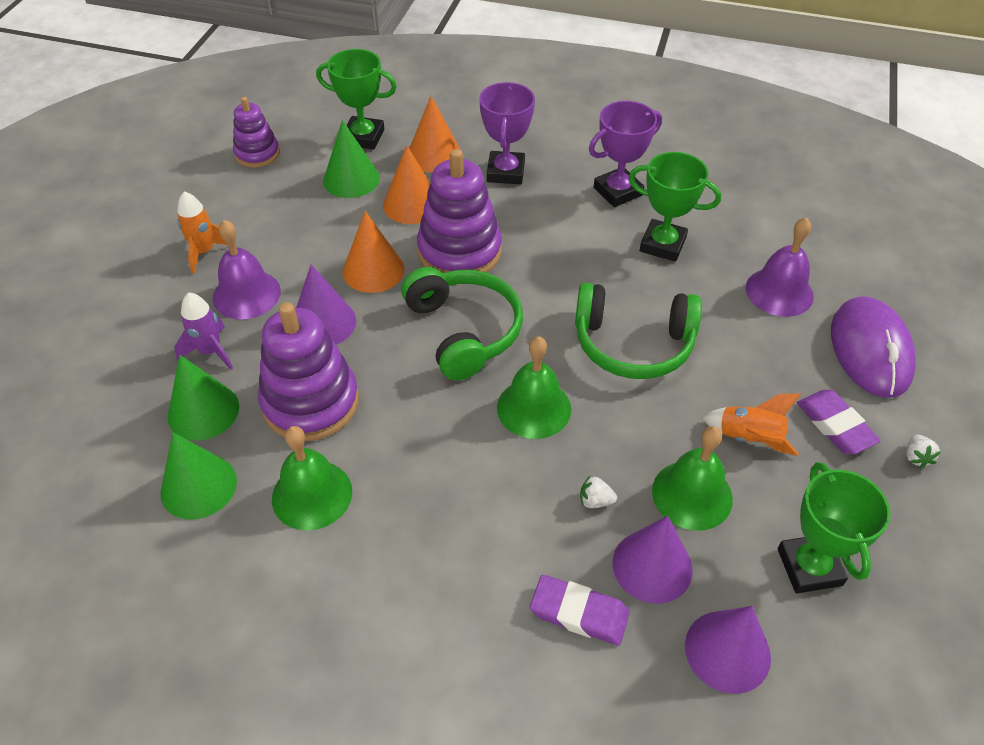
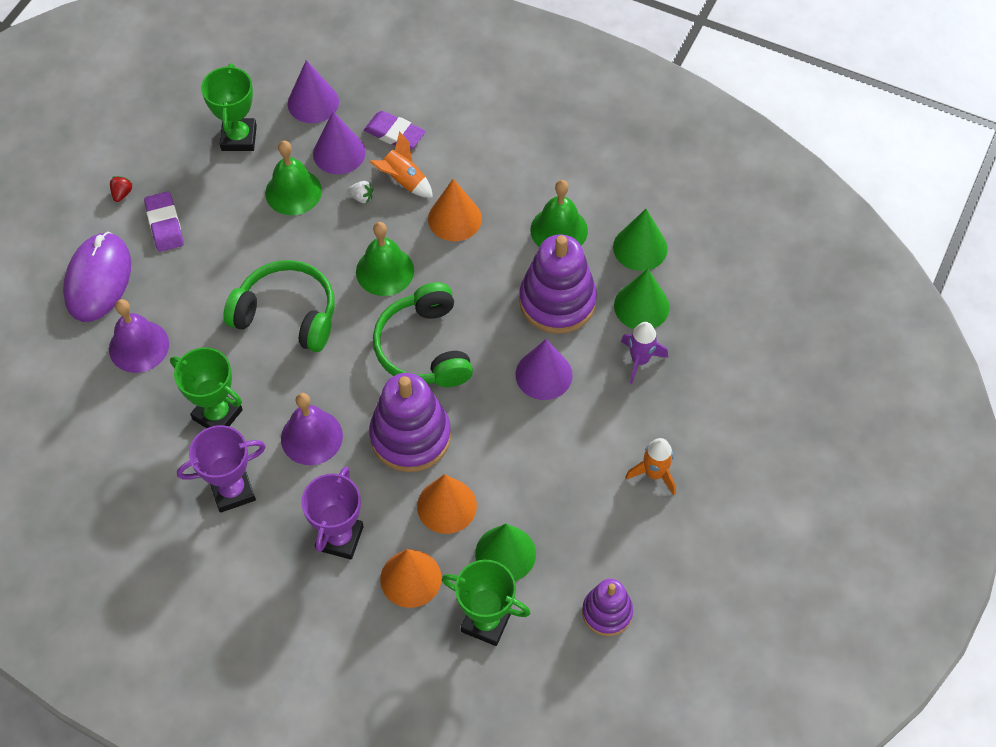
camera: 170 degrees left, 10 degrees up
purple bell [213,220,281,320] -> purple bell moved to [281,393,343,465]
orange cone [343,211,404,293] -> orange cone moved to [428,179,482,241]
orange rocket [702,393,801,456] -> orange rocket moved to [370,131,433,198]
white strawberry [906,434,941,468] -> red strawberry [110,176,133,202]

